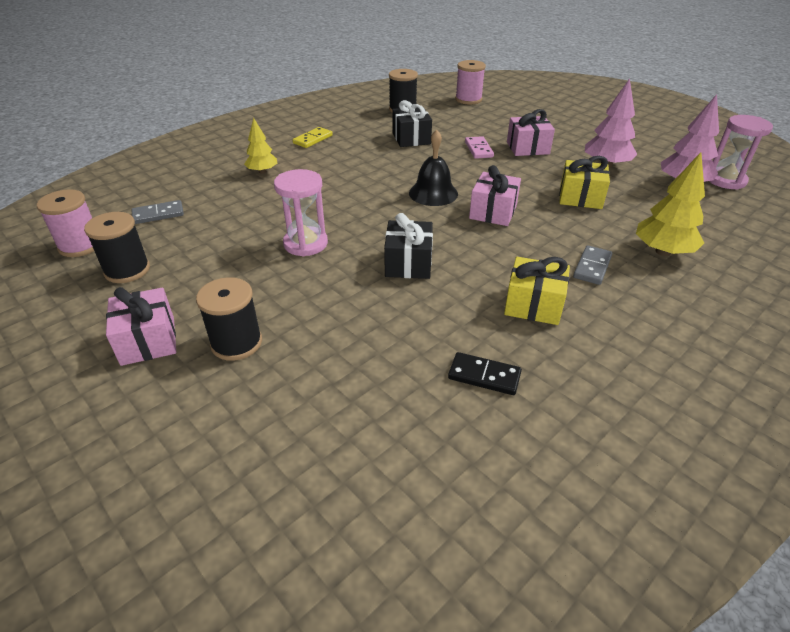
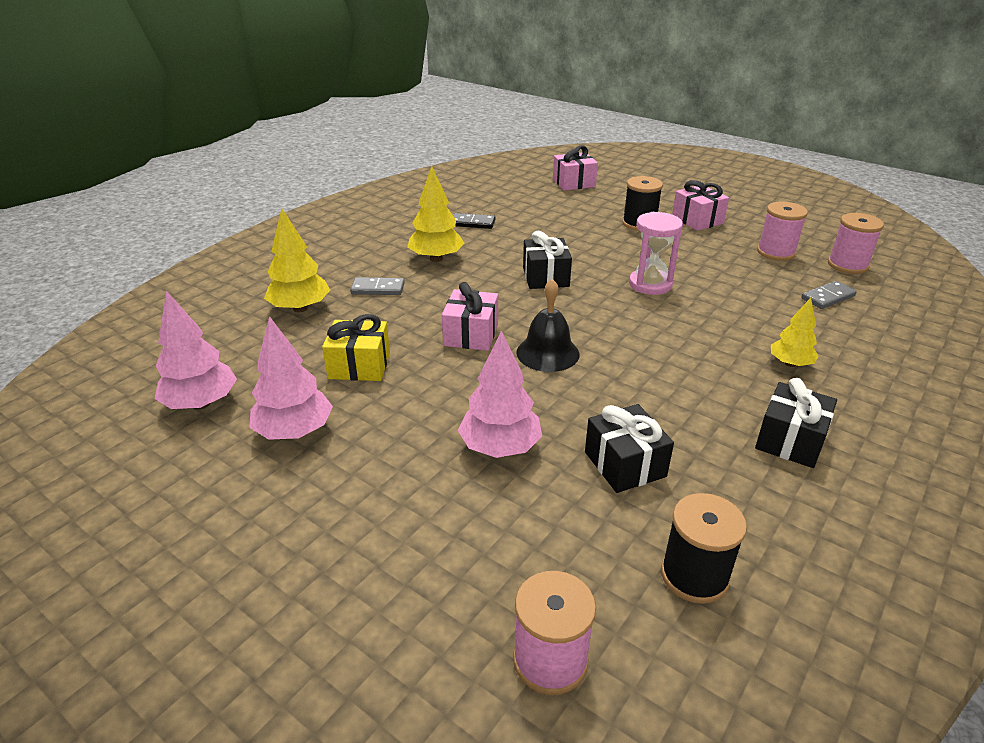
camera: 170 degrees right, 5 degrees down
black spool [84,212,150,283] -> pink spool [757,202,808,261]
yellow domino [293,127,333,148] -> black gift [755,378,837,468]
pink domino [465,136,494,159] -> pink tree [458,330,542,458]
yellow gift [504,257,570,325] -> yellow tree [407,166,464,262]
pink gift [507,109,555,156] -> pink gift moved to [553,145,598,191]
grey domino [573,245,612,285] -> grey domino turned 75 degrees clockwise [350,277,405,295]
pink hourglass [709,115,773,190] -> none

